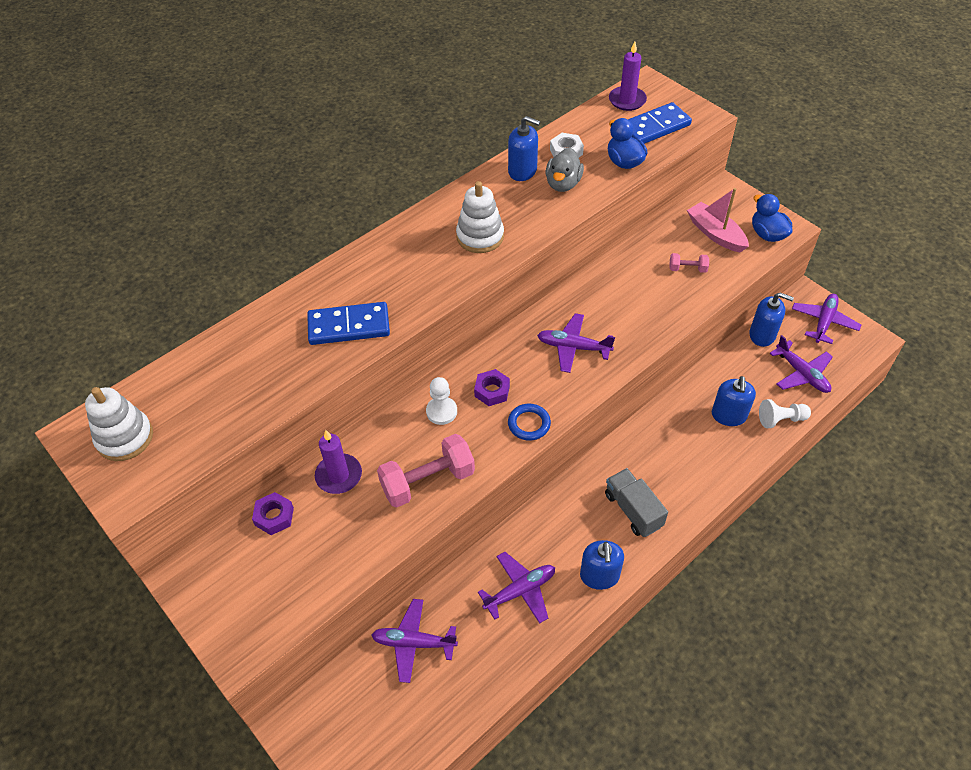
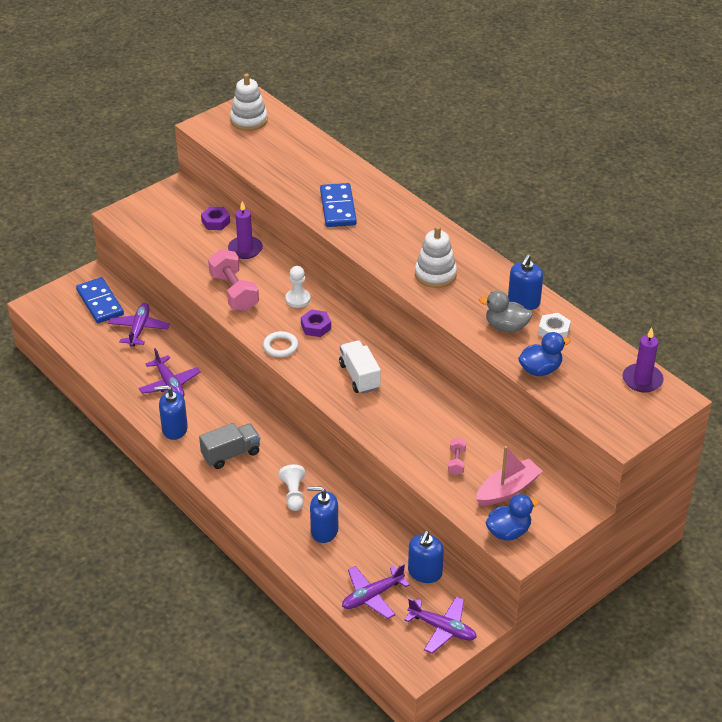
camera: 90 degrees right, 10 degrees down
blue ring [508,404,551,441] -> white ring [263,331,298,357]
purple plane [537,313,615,373] -> white truck [339,340,381,394]
blue domino [628,102,692,144] -> blue domino moved to [76,277,124,323]
white pawn [759,399,811,428] -> white pawn moved to [278,464,305,511]

